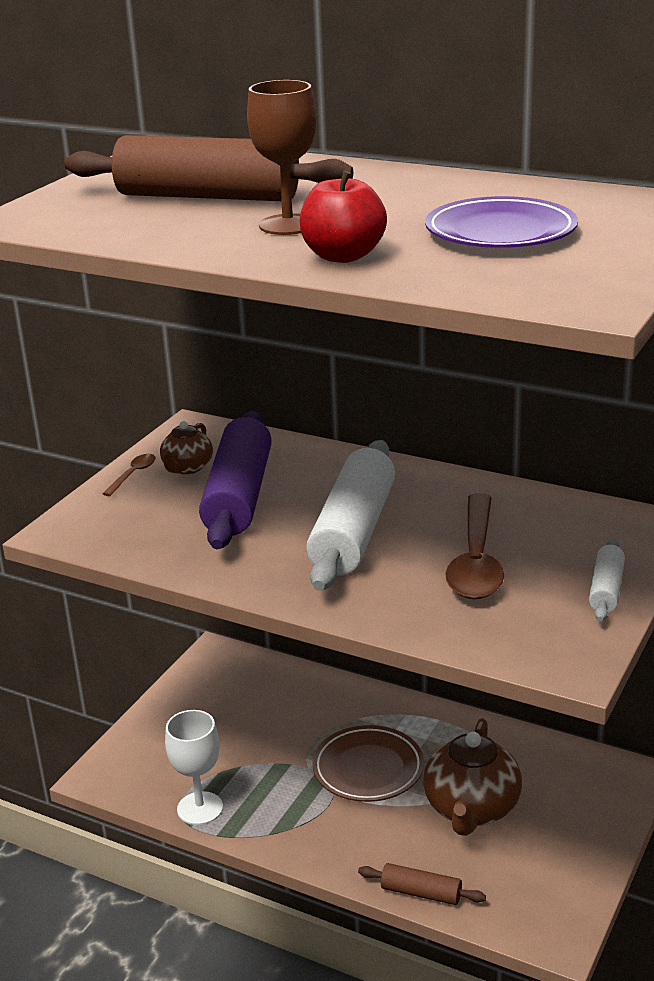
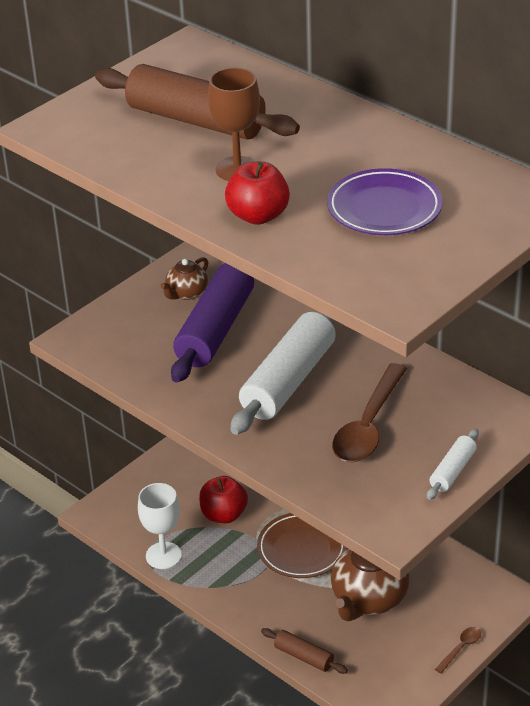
camera: 15 degrees right, 10 degrees up
brown spoon [103,454,156,496] -> brown spoon moved to [435,627,481,673]
none -> red apple [199,476,248,523]

